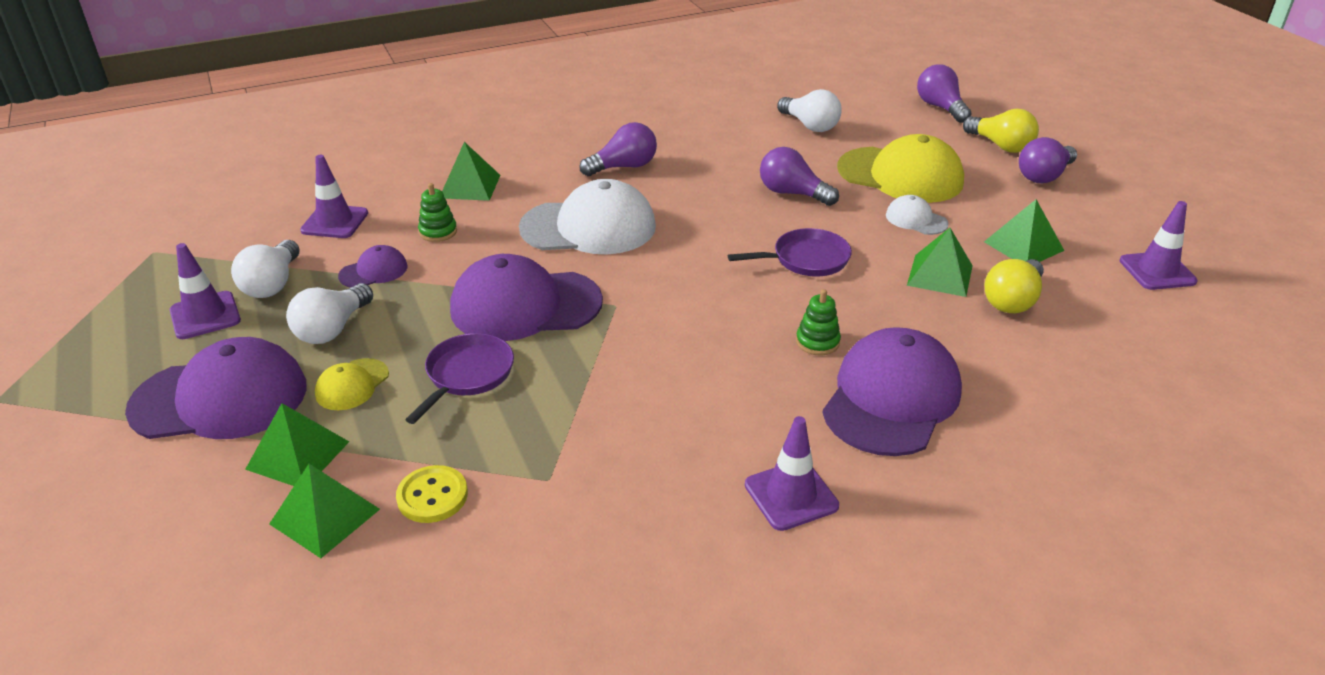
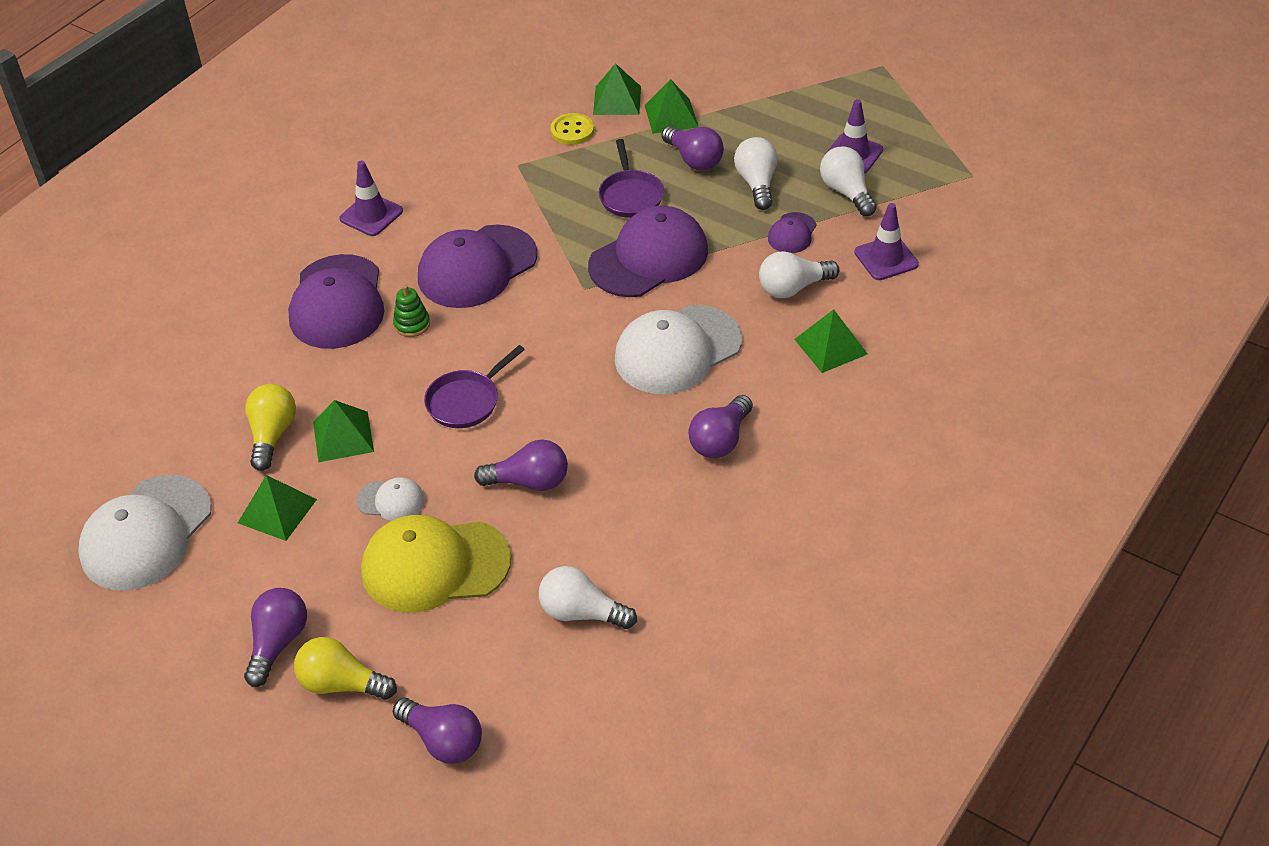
camera: 150 degrees right, 10 degrees up
purple cap [125,337,307,439] -> purple cap moved to [418,225,537,308]
yellow cap [315,358,389,410] -> purple light bulb [662,126,724,171]
green stacking toy [418,183,457,242] -> white light bulb [759,251,840,298]
purple traffic cone [1120,201,1198,290] -> white cap [78,475,212,591]

